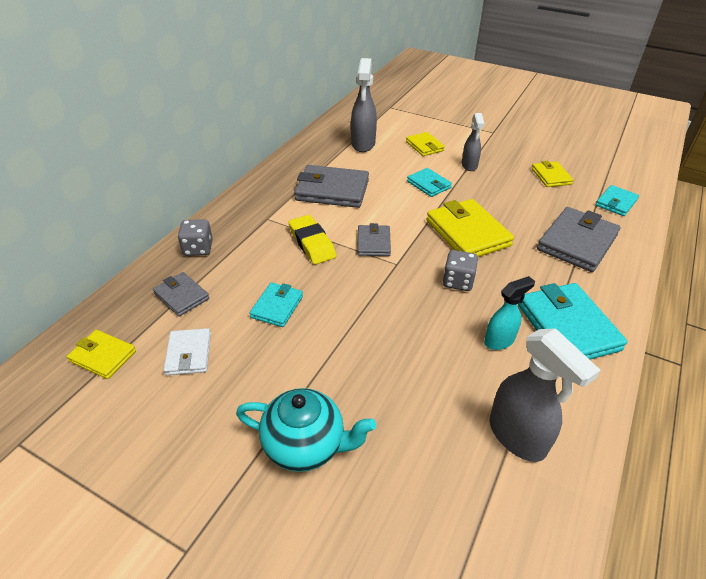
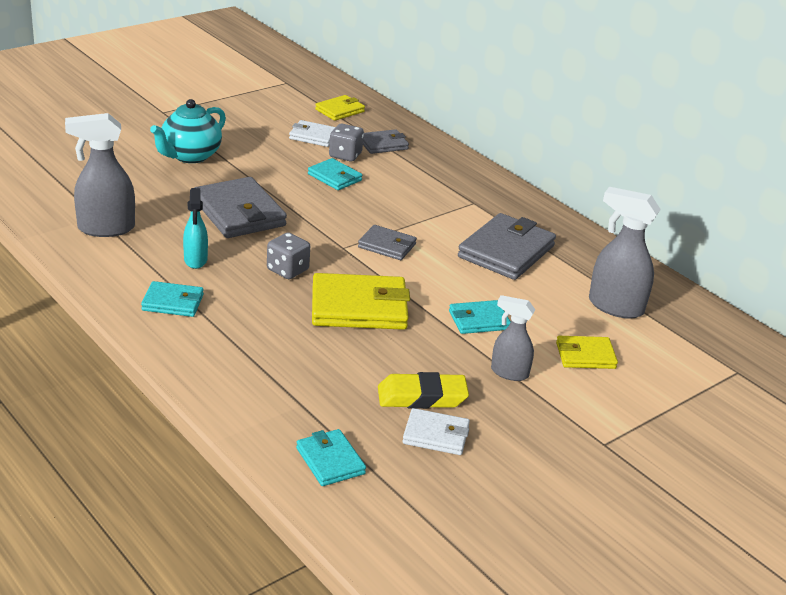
camera: 110 degrees right, 10 degrees down
grey dice [178,219,213,256] -> grey dice moved to [329,124,364,162]
yellow eraser [289,215,336,264] -> yellow eraser moved to [378,372,469,409]
turquoise wallet [518,283,628,360] -> turquoise wallet [141,281,204,317], size x0.56
yellow wallet [532,161,573,187] -> white wallet [402,408,470,455]
grey wallet [537,207,620,272] -> grey wallet moved to [195,177,287,238]

